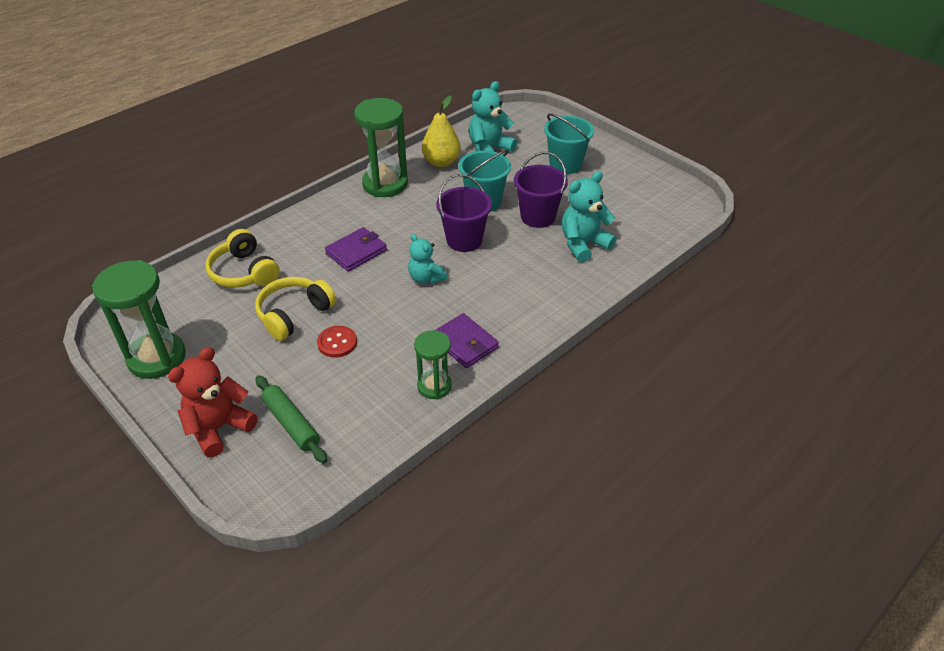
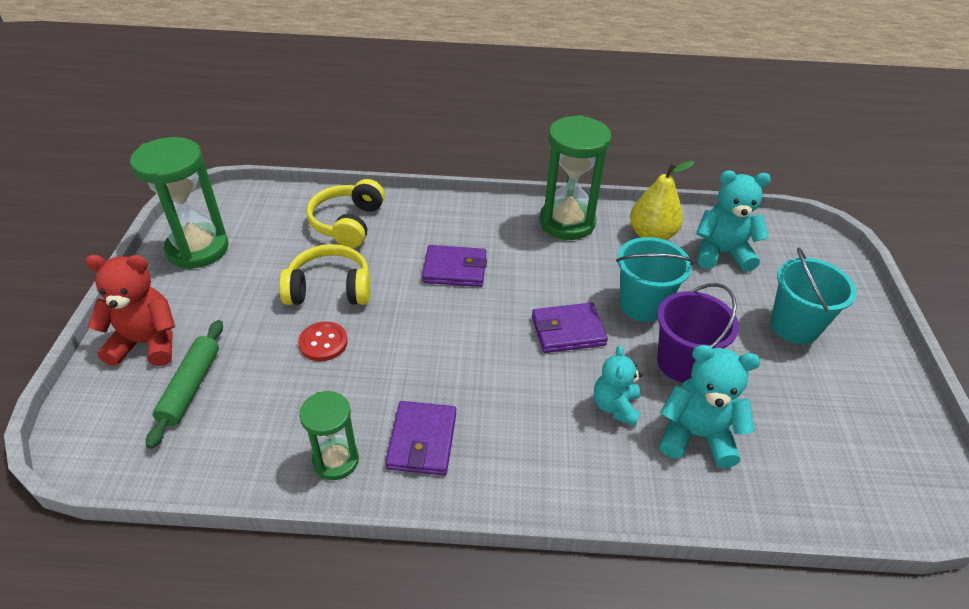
camera: 45 degrees right, 0 degrees up
turquoise teddy bear [408,234,447,284] -> turquoise teddy bear moved to [594,345,643,426]
purple bucket [436,174,492,252] -> purple wallet [532,303,608,353]

